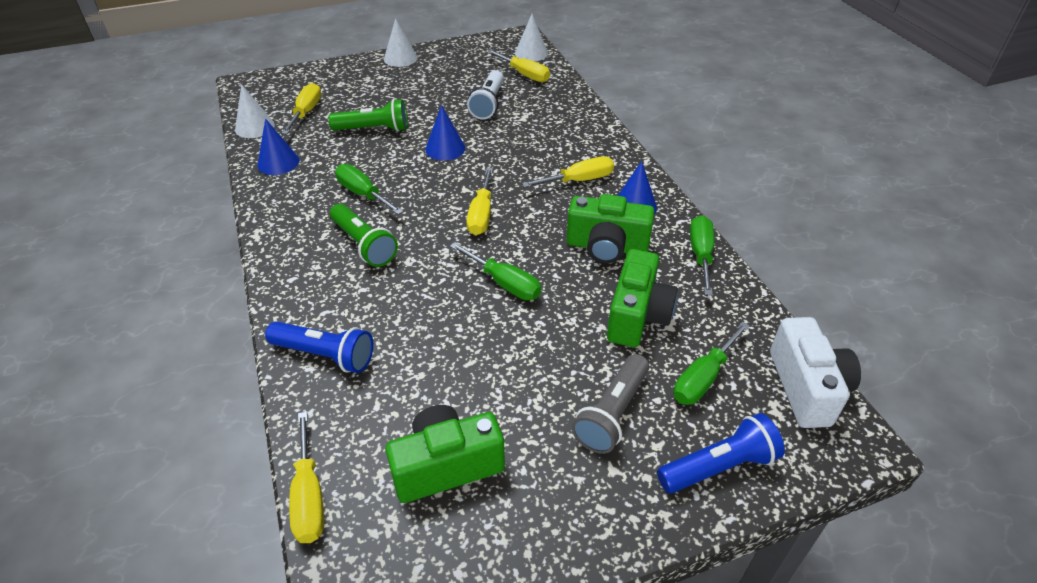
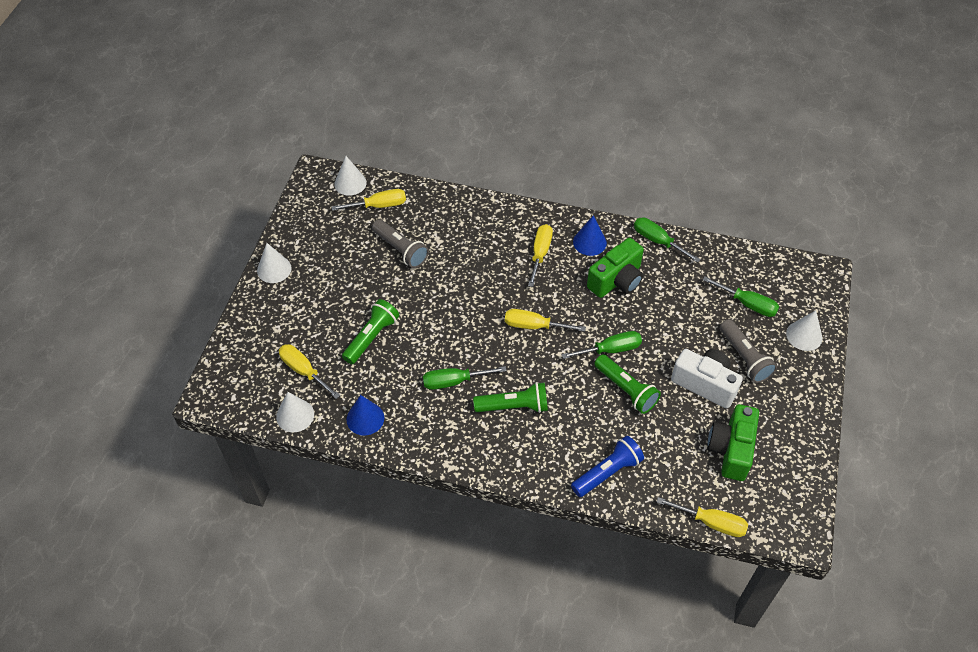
camera: 55 degrees left, 10 degrees up
blue cone [425,105,465,161] -> none
yellow screwdriver [466,168,493,235] -> yellow screwdriver turned 150 degrees clockwise [505,309,586,332]
white flashlight [467,70,504,119] -> grey flashlight [372,219,429,268]
green camera [607,249,678,347] -> none
blue flashlight [657,413,785,493] -> white cone [786,310,822,351]
green screwdriver [673,322,750,405] -> green screwdriver turned 45 degrees counterclockwise [703,276,779,317]
white camera [770,317,861,428] -> white camera moved to [671,349,743,408]
none -> green flashlight [594,354,661,414]

